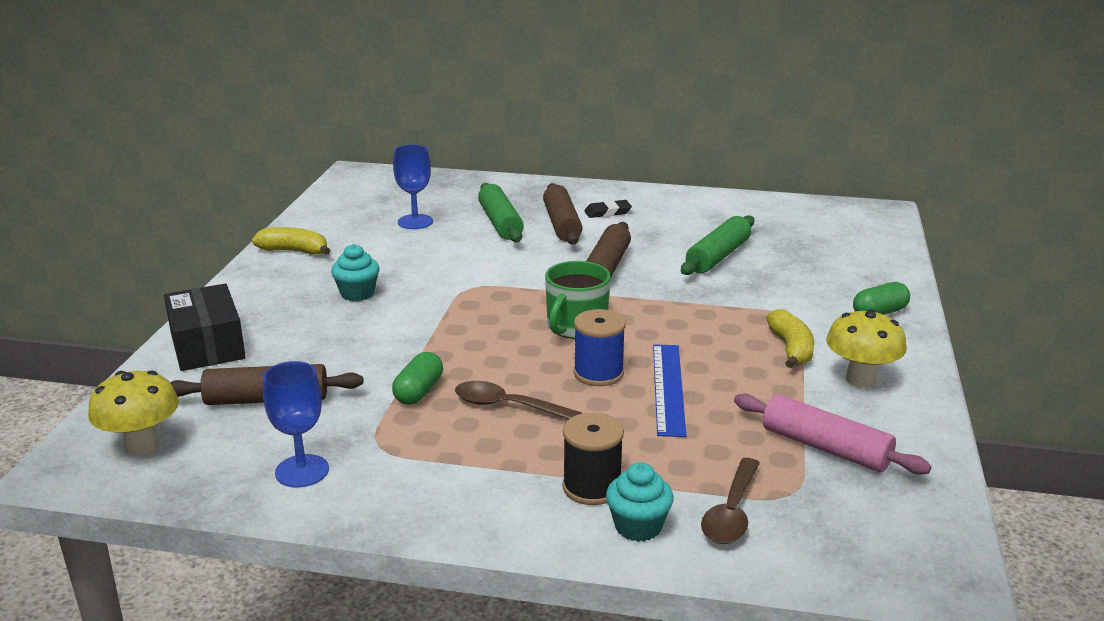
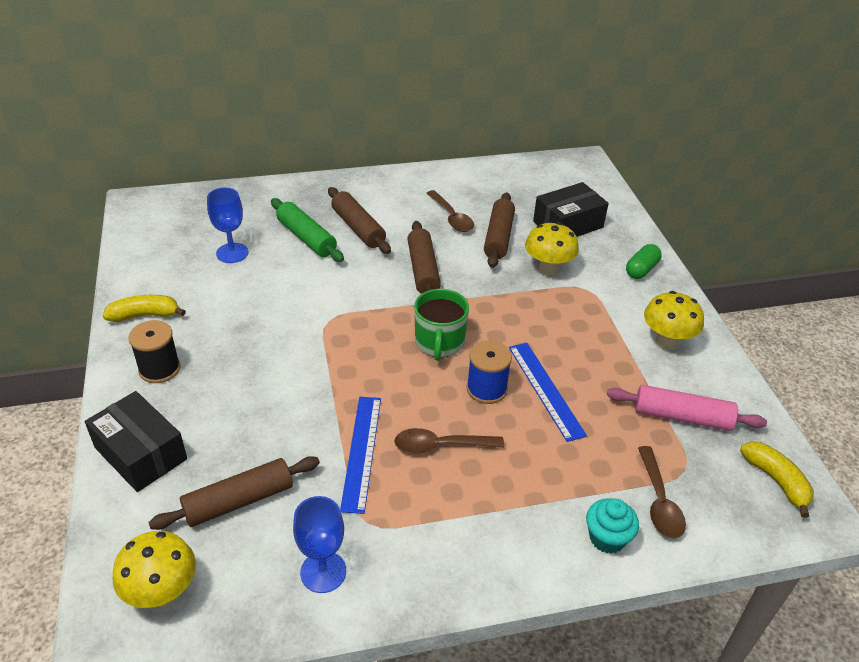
camera: 25 degrees left, 15 degrees up
turquoise cupcake [331,244,379,301] -> none
green capsule [392,352,443,405] -> blue ruler [340,397,381,514]
black spool [562,412,624,505] -> black spool moved to [129,320,180,383]
black eraser [584,200,632,218] -> none
green rolling pin [681,215,754,275] -> brown rolling pin [484,192,515,268]
yellow banana [766,309,814,368] -> yellow banana moved to [740,441,814,518]
none -> brown spoon [426,190,474,232]
none -> yellow mushroom [525,222,579,276]
none -> black box [533,182,609,237]

